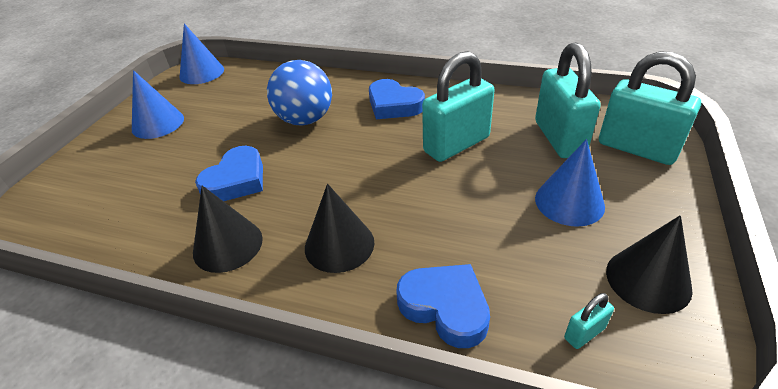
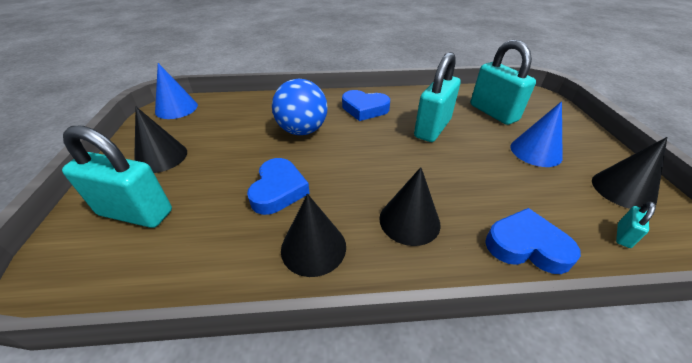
camera: 25 degrees left, 0 degrees up
blue cone [132,70,184,139] -> black cone [134,107,187,173]
turquoise padlock [599,51,701,165] -> turquoise padlock moved to [62,126,172,228]

